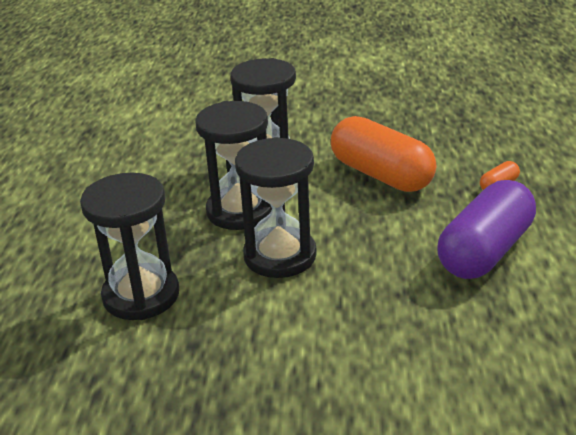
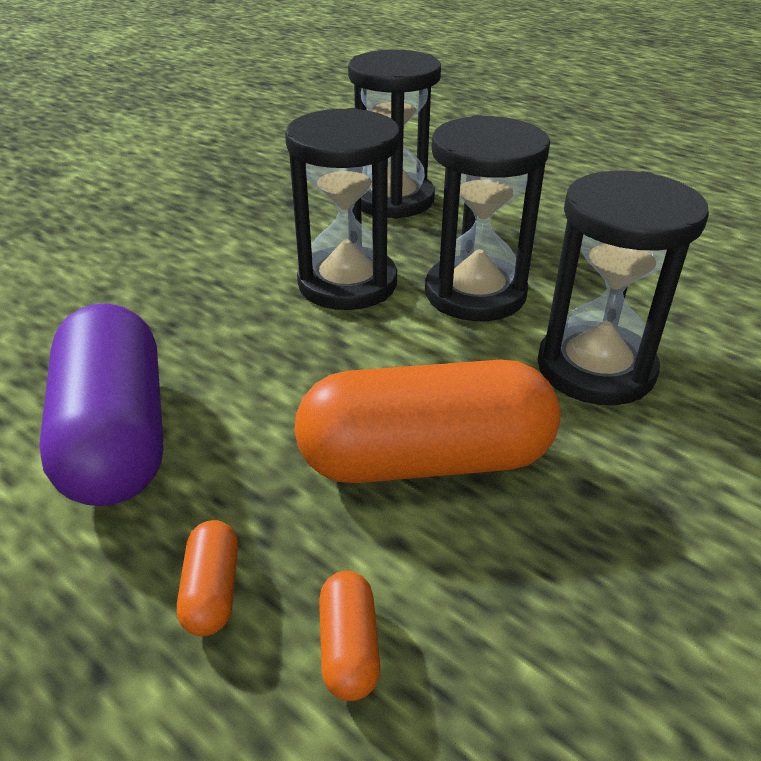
camera: 125 degrees right, 5 degrees up
none -> orange capsule [319,571,380,701]

